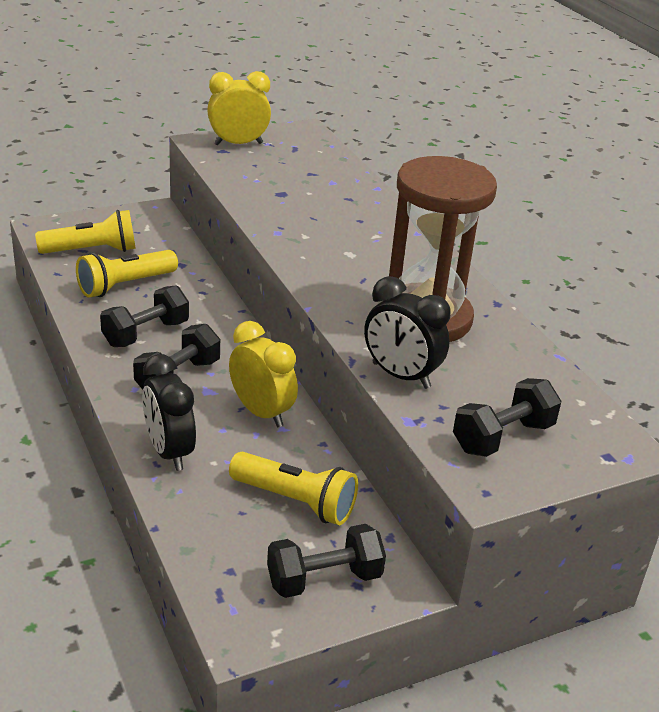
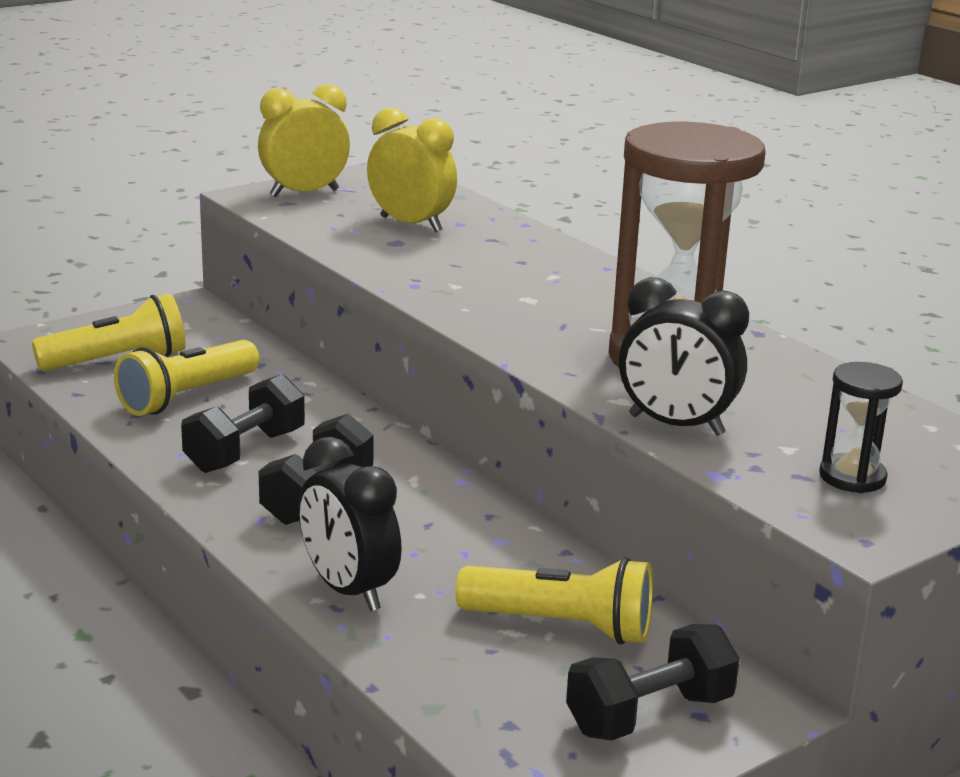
camera: 10 degrees left, 10 degrees down
yellow clock [229,321,298,427] -> yellow clock moved to [367,108,457,232]
black dumbbell [453,378,561,457] -> black hourglass [819,362,903,493]

